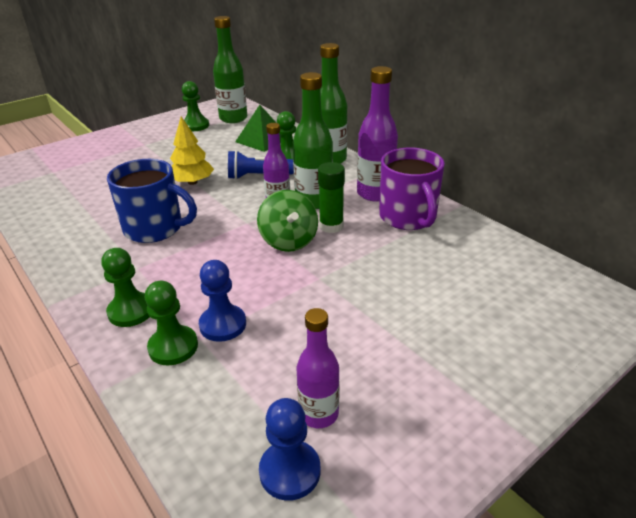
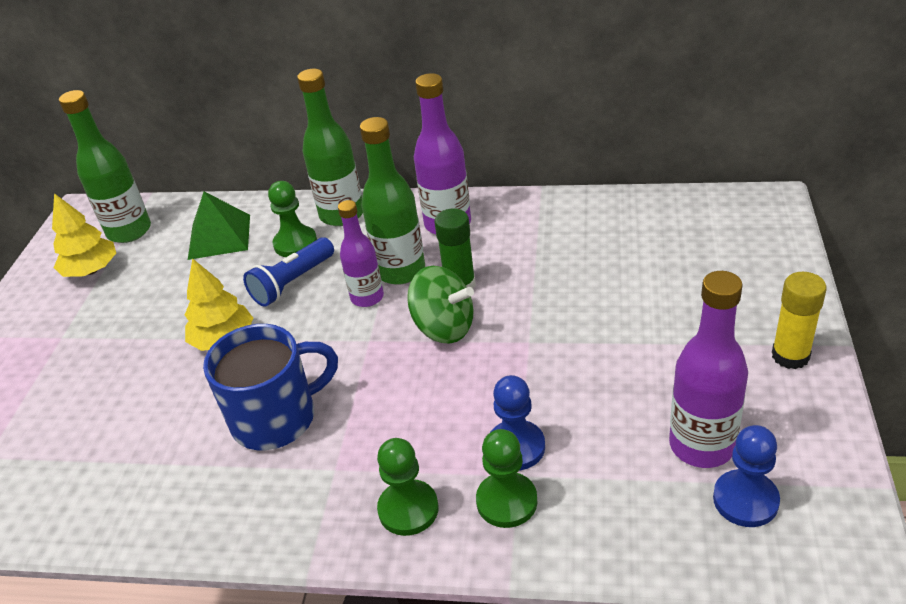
camera: 40 degrees left, 5 degrees up
green pawn [182,81,209,131] -> yellow tree [52,193,116,277]
purple bottle [297,308,340,428] -> purple bottle [669,271,748,468], size x1.52
purple mug [379,147,445,230] -> none
none -> yellow glue stick [772,272,827,369]

